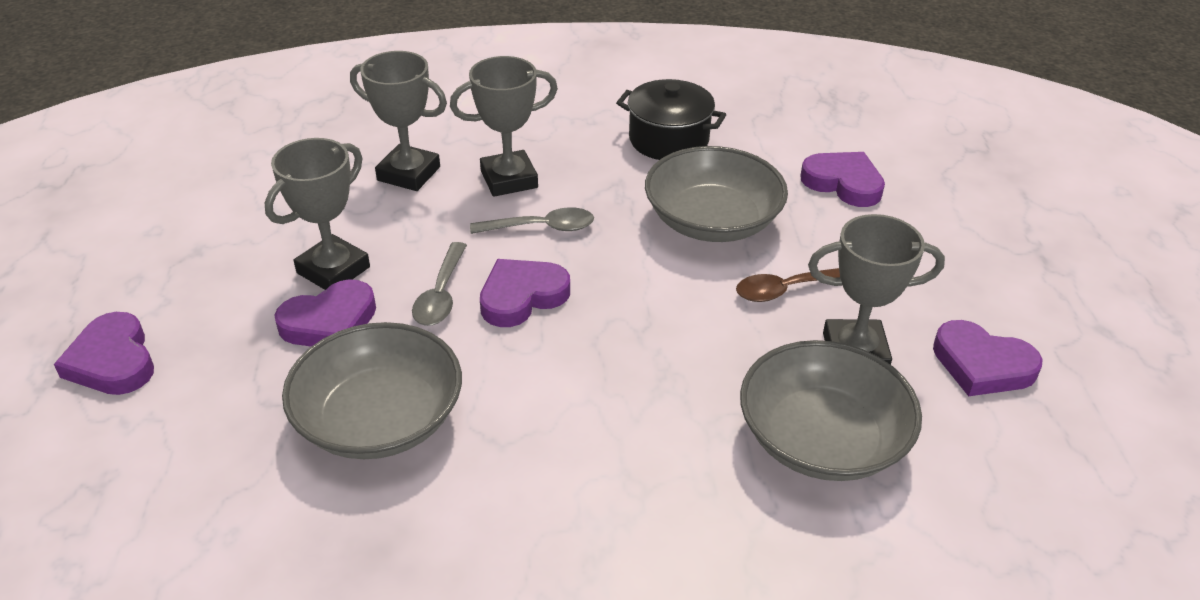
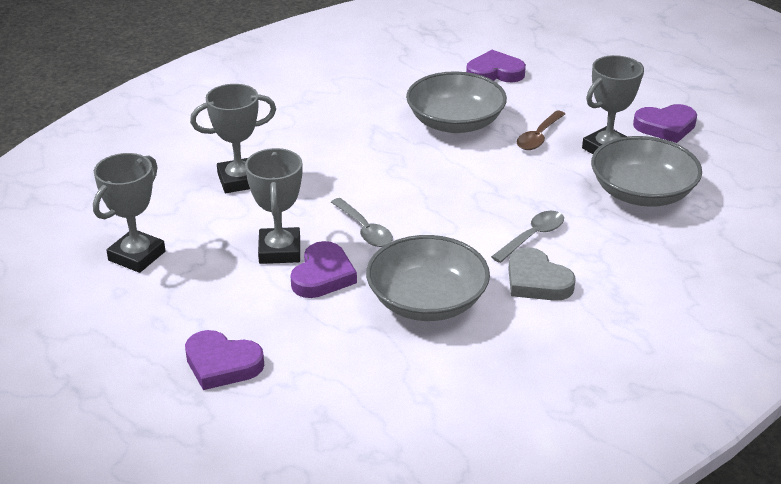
camera: 40 degrees left, 5 degrees down
grey trophy [450,56,558,197] -> grey trophy moved to [93,153,166,273]
grey spoon [470,207,594,234] -> grey spoon moved to [491,211,564,263]
purple heart [480,259,570,327] -> none
black pot [616,79,726,160] -> none
none -> grey heart [508,247,576,301]

